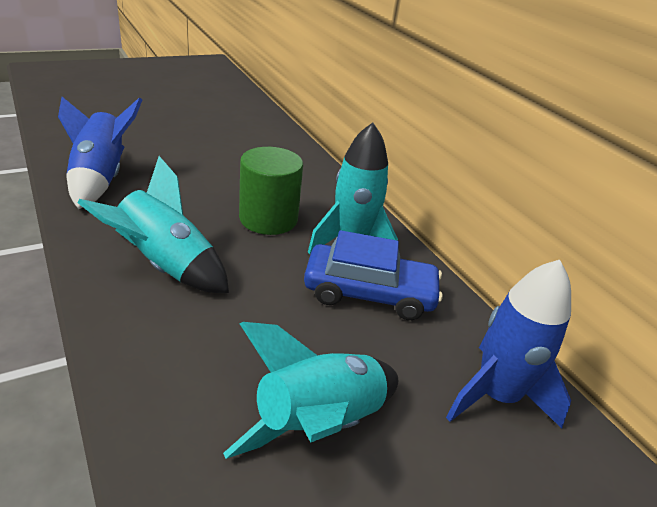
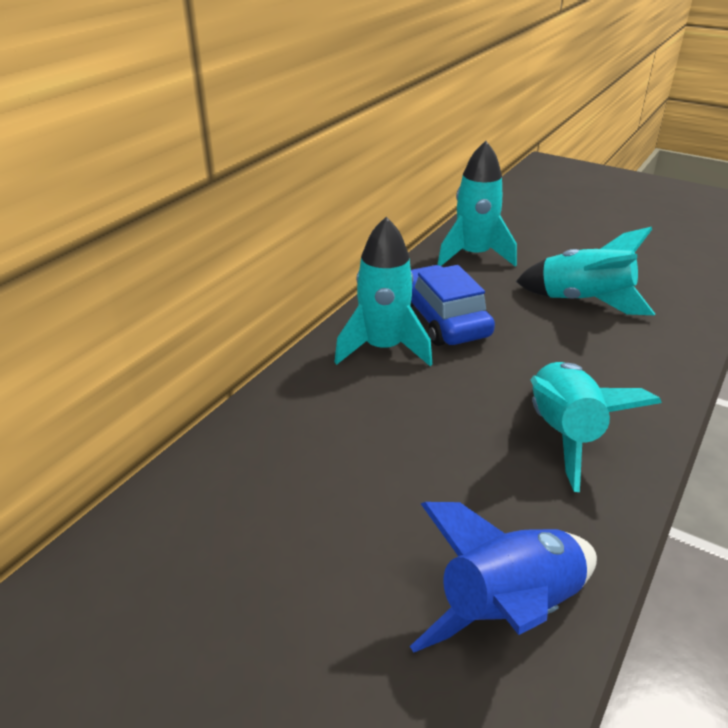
camera: 115 degrees left, 0 degrees up
green cylinder [239,147,303,235] -> none
blue rocket [446,260,571,429] -> turquoise rocket [437,141,517,267]

